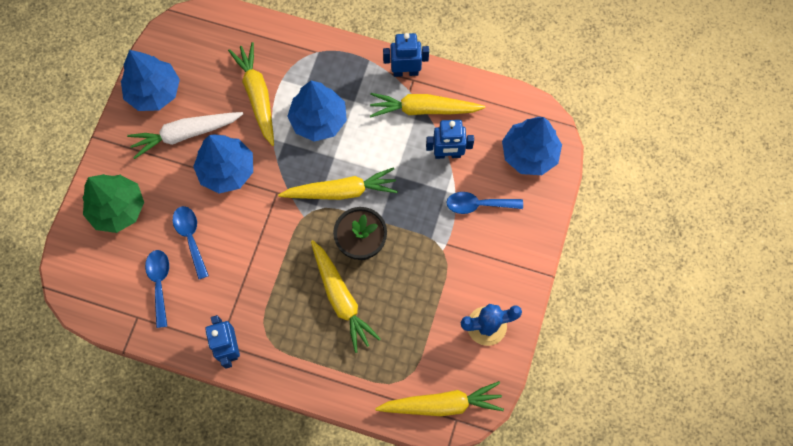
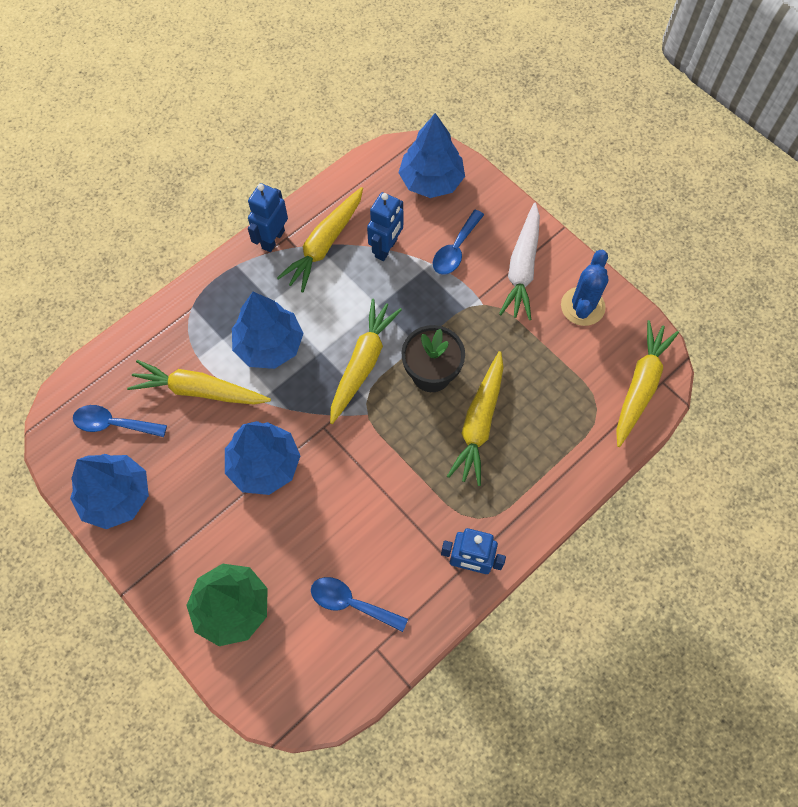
camera: 60 degrees left, 5 degrees down
white carrot [127,112,243,159] -> white carrot moved to [499,203,540,320]
blue spoon [173,206,209,279] -> blue spoon moved to [73,405,167,437]
yellow carrot [311,240,381,353] -> yellow carrot turned 105 degrees clockwise [447,351,504,486]

